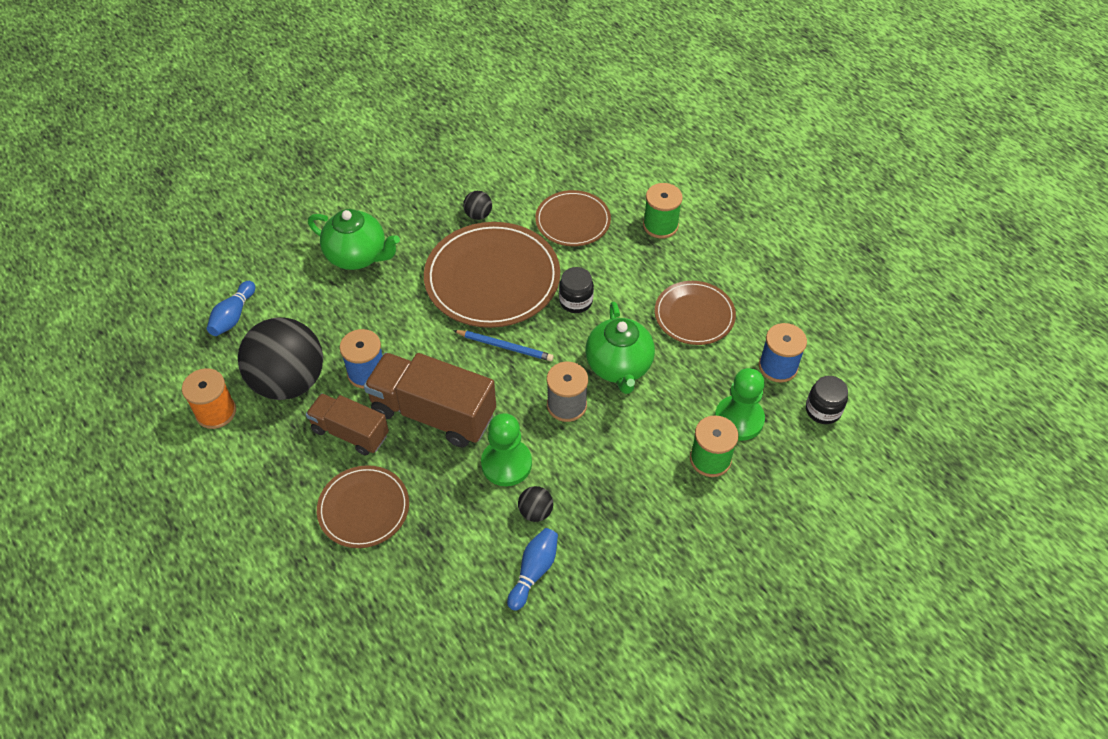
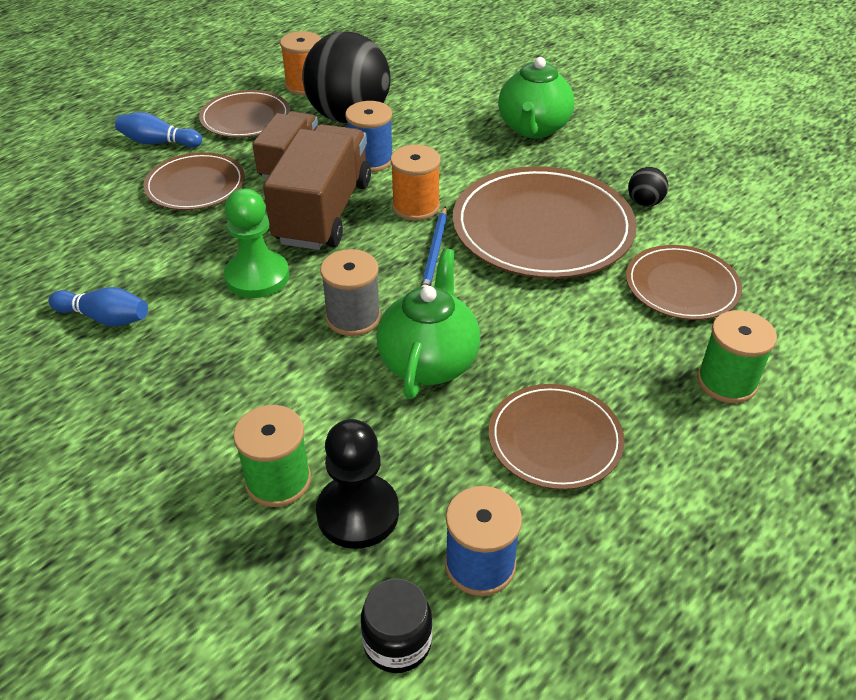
camera: 80 degrees right, 10 degrees down
blue bowling pin [207,281,255,336] -> blue bowling pin moved to [115,112,202,148]
black ball [518,486,553,522] -> none
black jar [559,267,594,313] -> none
green teapot [585,302,655,394] -> green teapot turned 120 degrees clockwise [376,248,480,399]
green pawn [715,368,765,441] -> black pawn [316,419,399,549]
none -> brown plate [199,90,290,138]
none -> orange spool [390,144,441,221]

